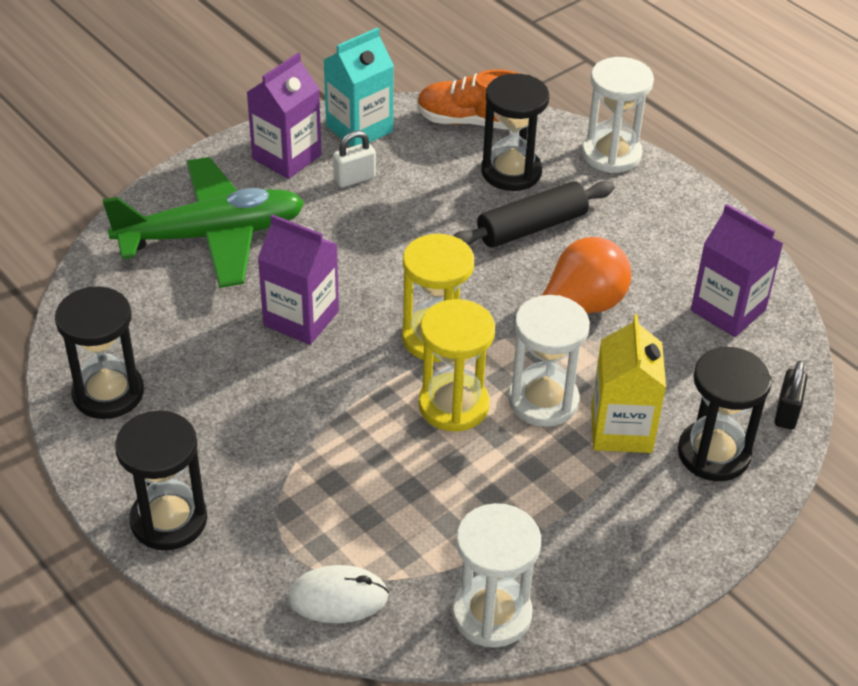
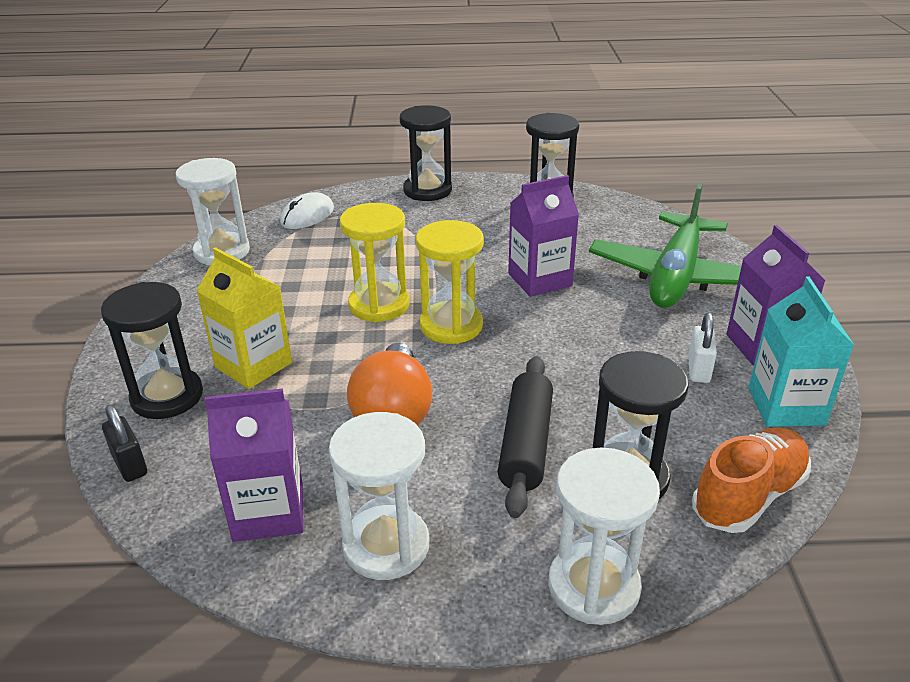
camera: 130 degrees right, 10 degrees down
white hourglass [508,295,590,427] -> white hourglass moved to [329,412,429,580]

